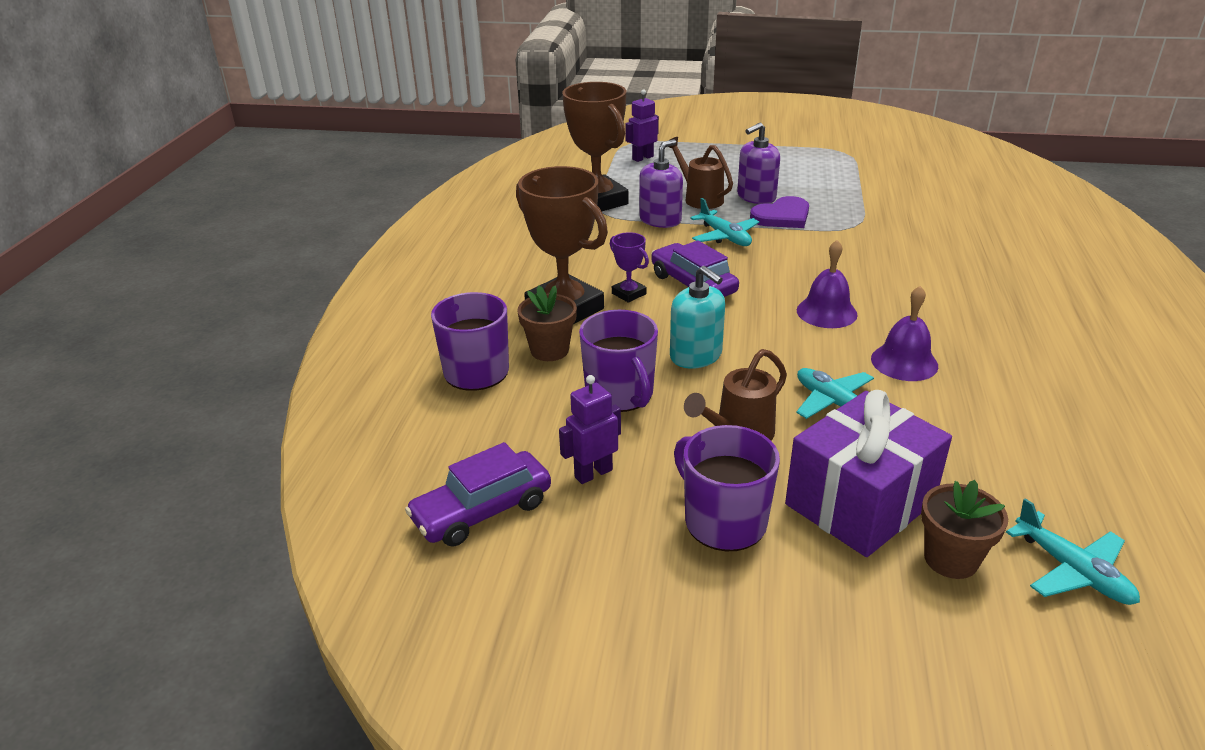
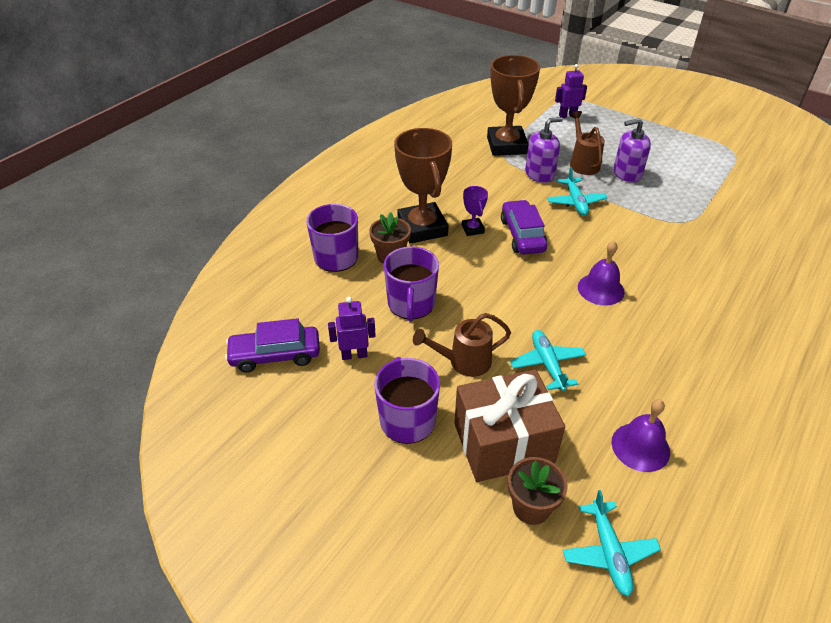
camera: 25 degrees right, 10 degrees up
turquoise soap dispenser [670,266,725,369] -> none
purple heart [750,196,809,228] -> none
purple gift [785,390,952,557] -> brown gift [454,369,565,482]
purple bell [871,286,938,381] -> purple bell moved to [612,399,670,472]

